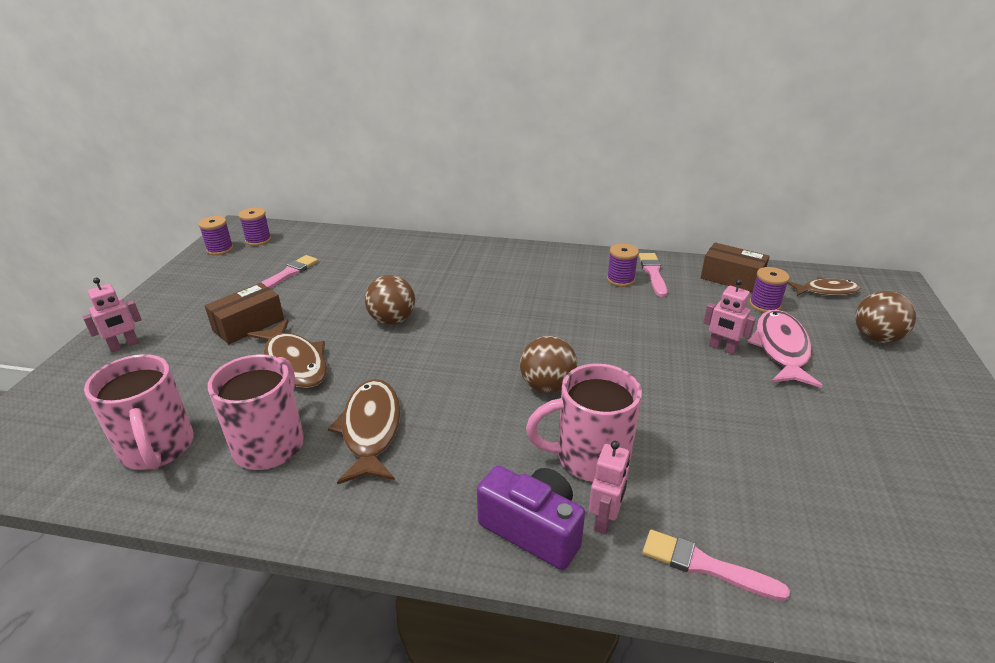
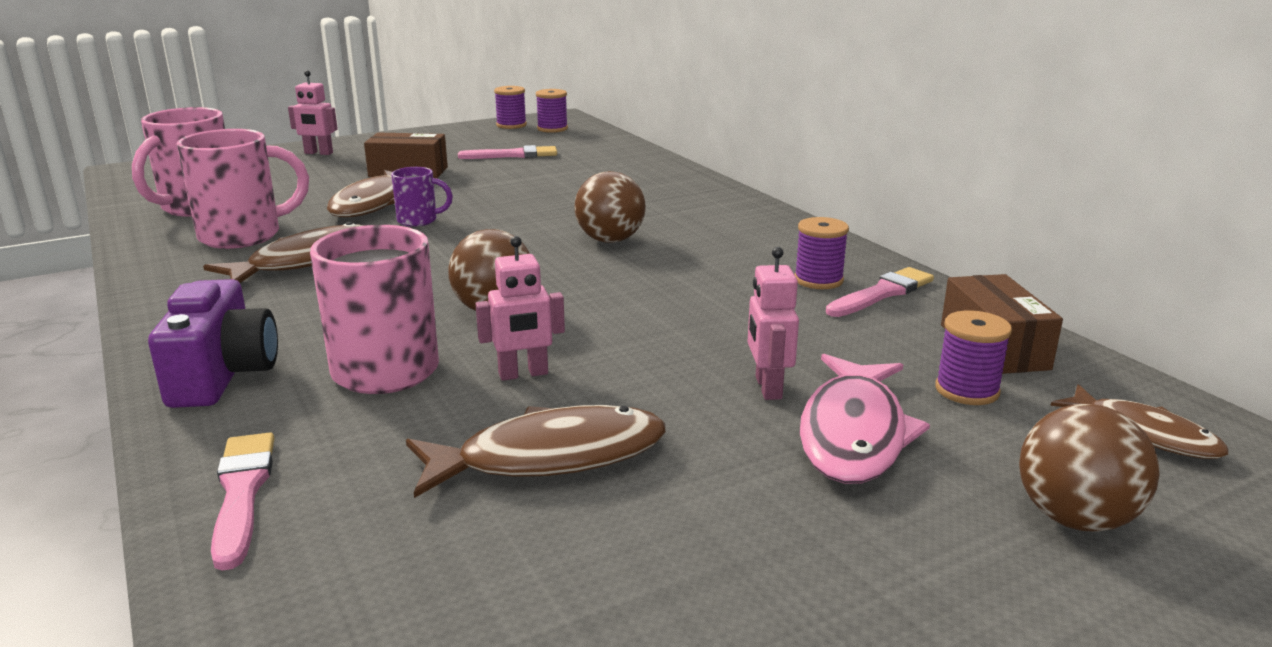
camera: 50 degrees right, 10 degrees down
brown ball [365,275,415,325] -> brown ball moved to [574,171,646,243]
pink robot [589,441,630,535] -> pink robot moved to [476,236,565,381]
pink fish [747,310,823,388] -> pink fish turned 135 degrees clockwise [800,354,930,484]
none -> purple mug [391,167,453,227]
none -> brown fish [406,405,666,498]

